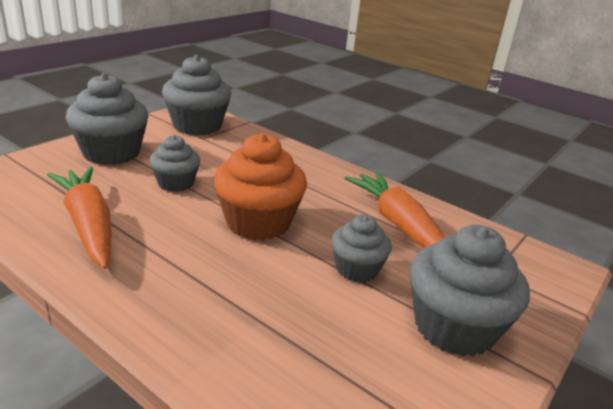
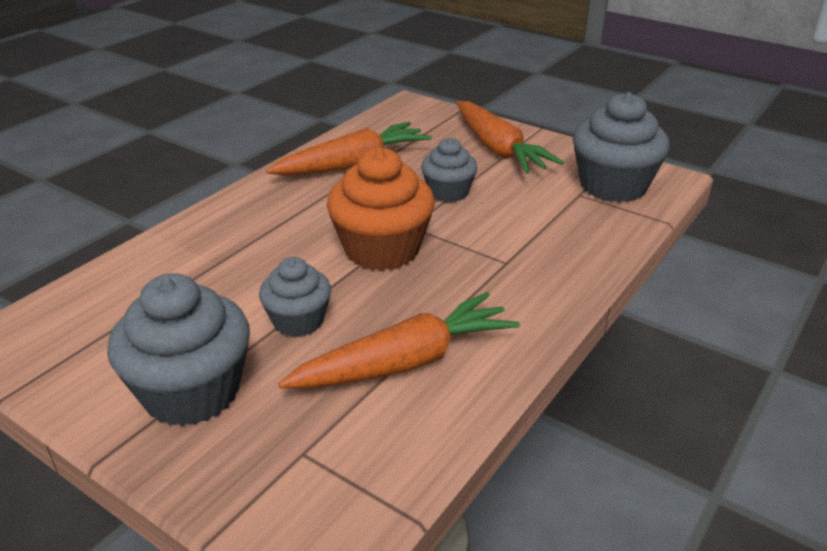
camera: 90 degrees right, 5 degrees up
grey cupcake [66,73,148,165] -> orange carrot [457,101,564,174]

